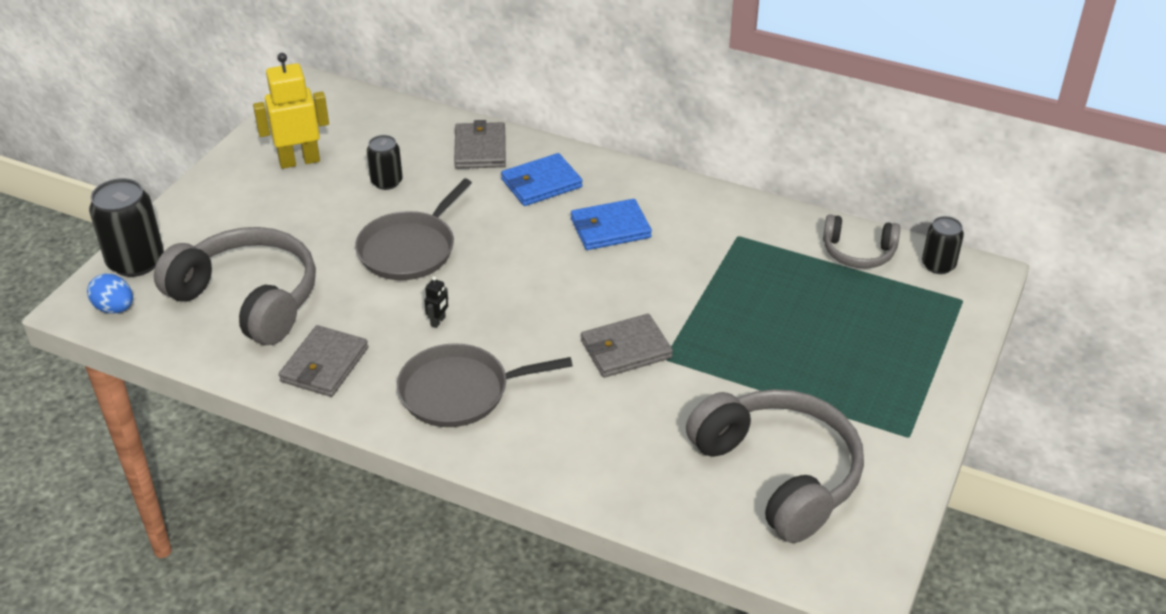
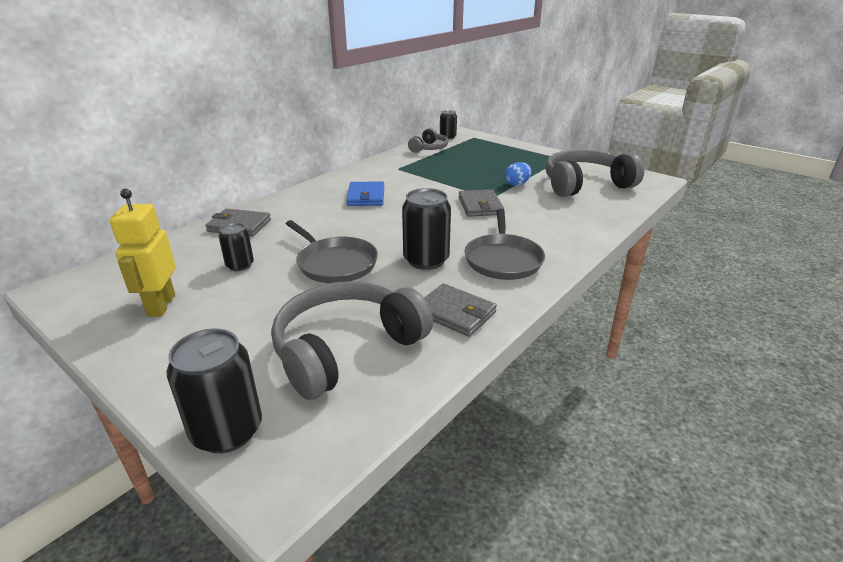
camera: 75 degrees left, 10 degrees down
blue egg [87,273,133,314] -> blue egg moved to [505,162,531,186]
black robot [424,276,448,328] -> black can [402,188,451,270]
blue wallet [501,153,583,206] -> none

